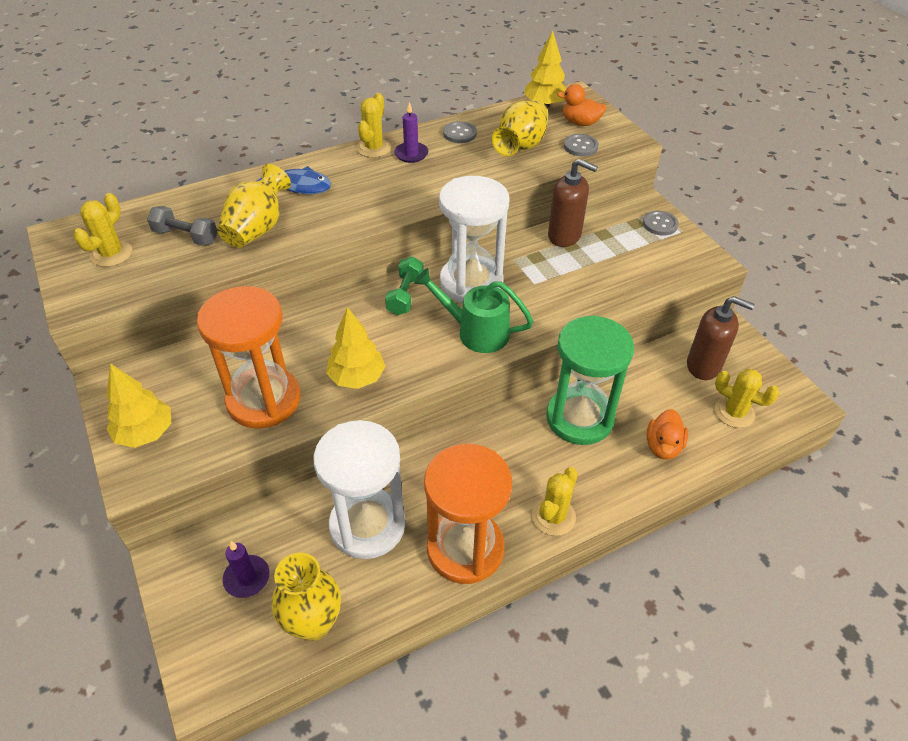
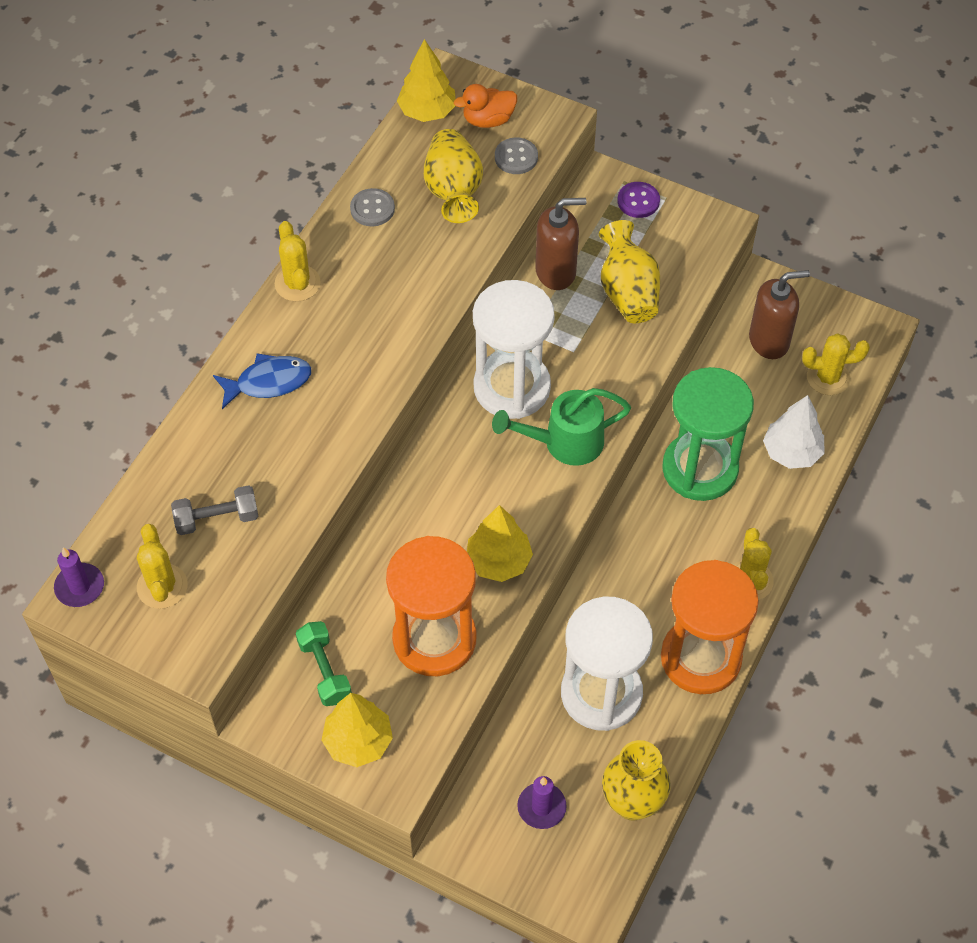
camera: 35 degrees left, 10 degrees up
yellow vase [217,164,291,248] -> yellow vase moved to [599,220,660,323]
green dumbbell [385,256,423,315] -> green dumbbell moved to [296,621,352,706]
purple candle [394,102,429,163] -> purple candle moved to [54,547,104,607]
grey button [643,211,679,236] -> purple button [617,182,660,218]
orange duck [646,409,688,459] -> white tree [763,395,825,469]

